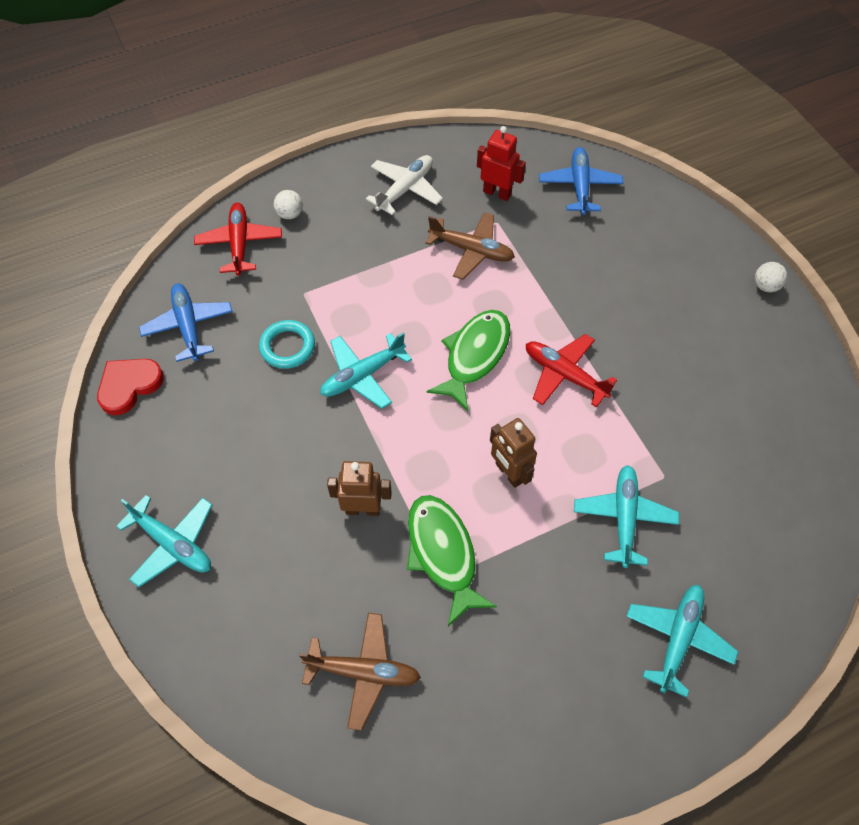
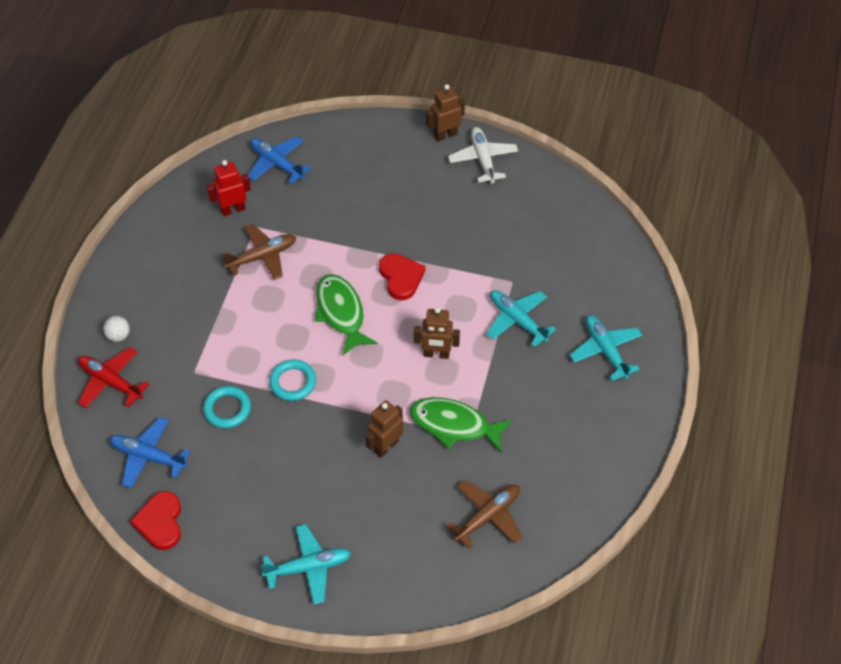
camera: 50 degrees left, 5 degrees down
turquoise plane [320,332,412,409] -> turquoise ring [269,359,316,401]
white plane [366,155,443,215] -> white plane moved to [448,127,518,183]
red plane [526,334,617,407] -> red heart [379,253,425,300]
white ball [755,262,787,292] -> brown robot [426,84,465,142]

